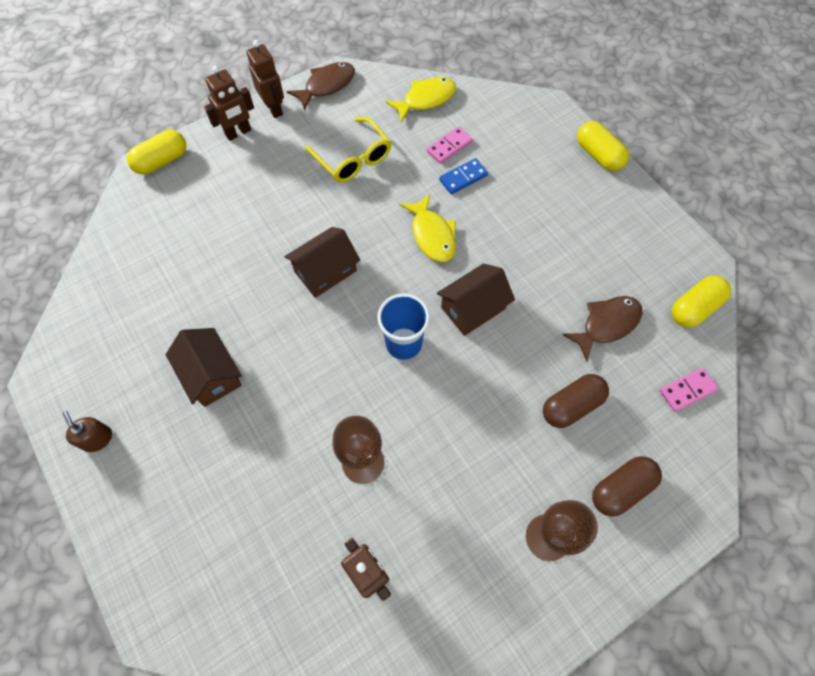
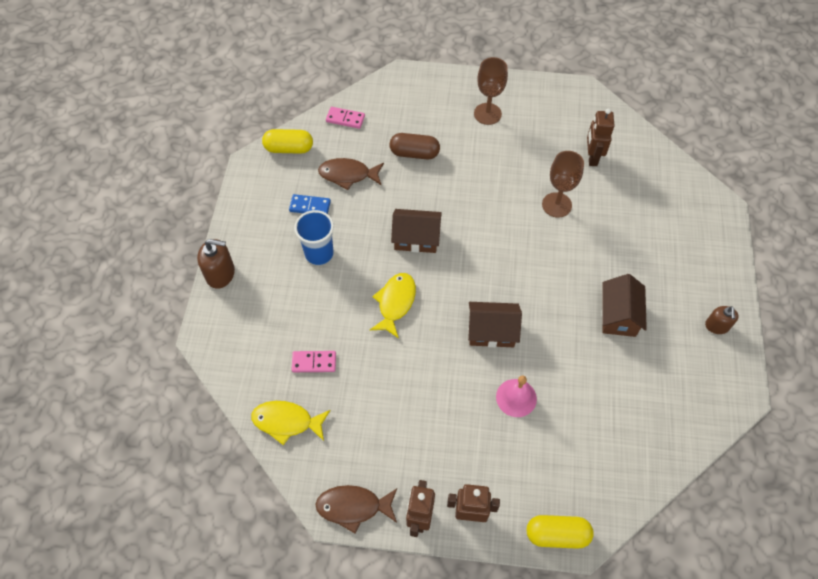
camera: 140 degrees left, 5 degrees down
yellow glasses [305,117,391,182] -> none
blue cup [377,294,430,360] -> blue cup moved to [294,210,334,265]
blue domino [439,158,488,194] -> blue domino moved to [289,194,331,214]
yellow capsule [577,121,629,171] -> brown soap dispenser [197,239,235,289]
brown capsule [592,456,662,517] -> none
none -> pink bell [496,375,537,417]

